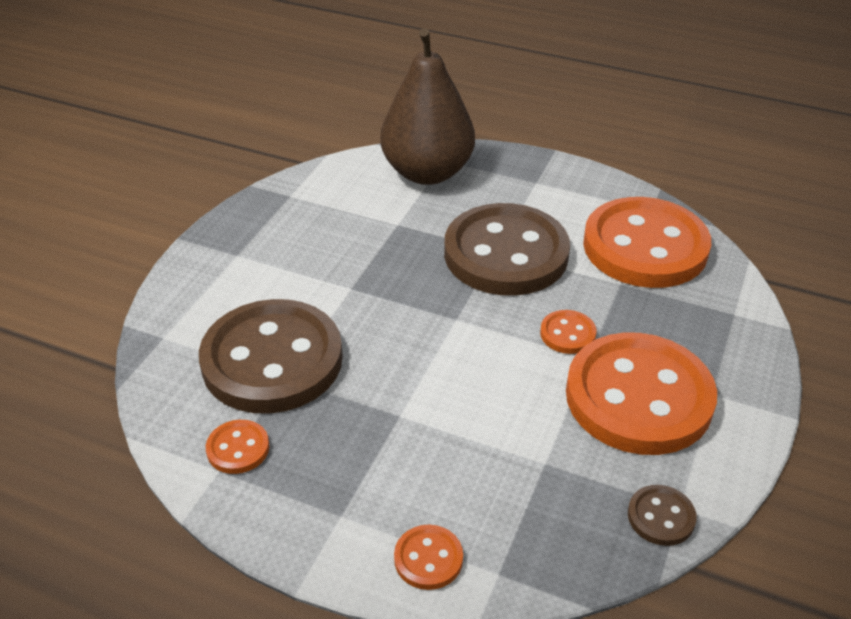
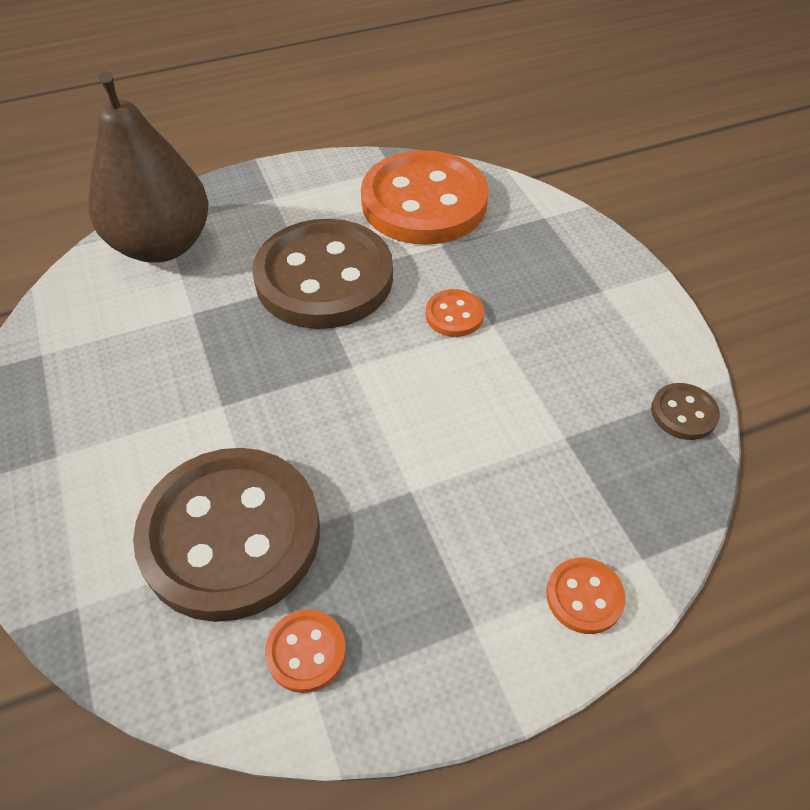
camera: 45 degrees left, 10 degrees up
orange button [566,333,717,455] -> none

